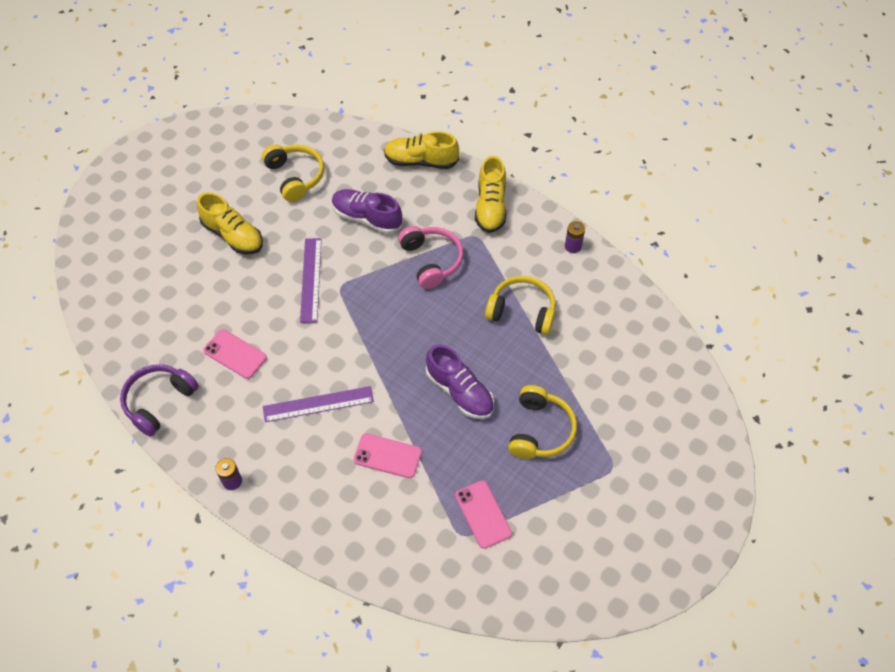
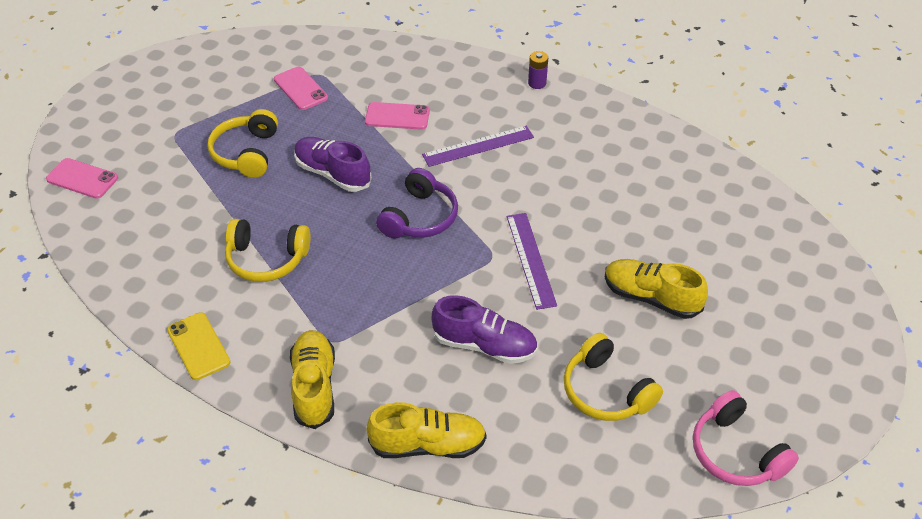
camera: 170 degrees right, 10 degrees down
purple headphones [120,364,199,437] -> purple headphones moved to [376,168,458,238]
pink phone [203,329,267,379] -> pink phone moved to [46,158,118,199]
pink headphones [398,226,463,289] -> pink headphones moved to [693,390,799,486]
purple battery [565,221,585,253] -> yellow phone [167,312,230,380]

